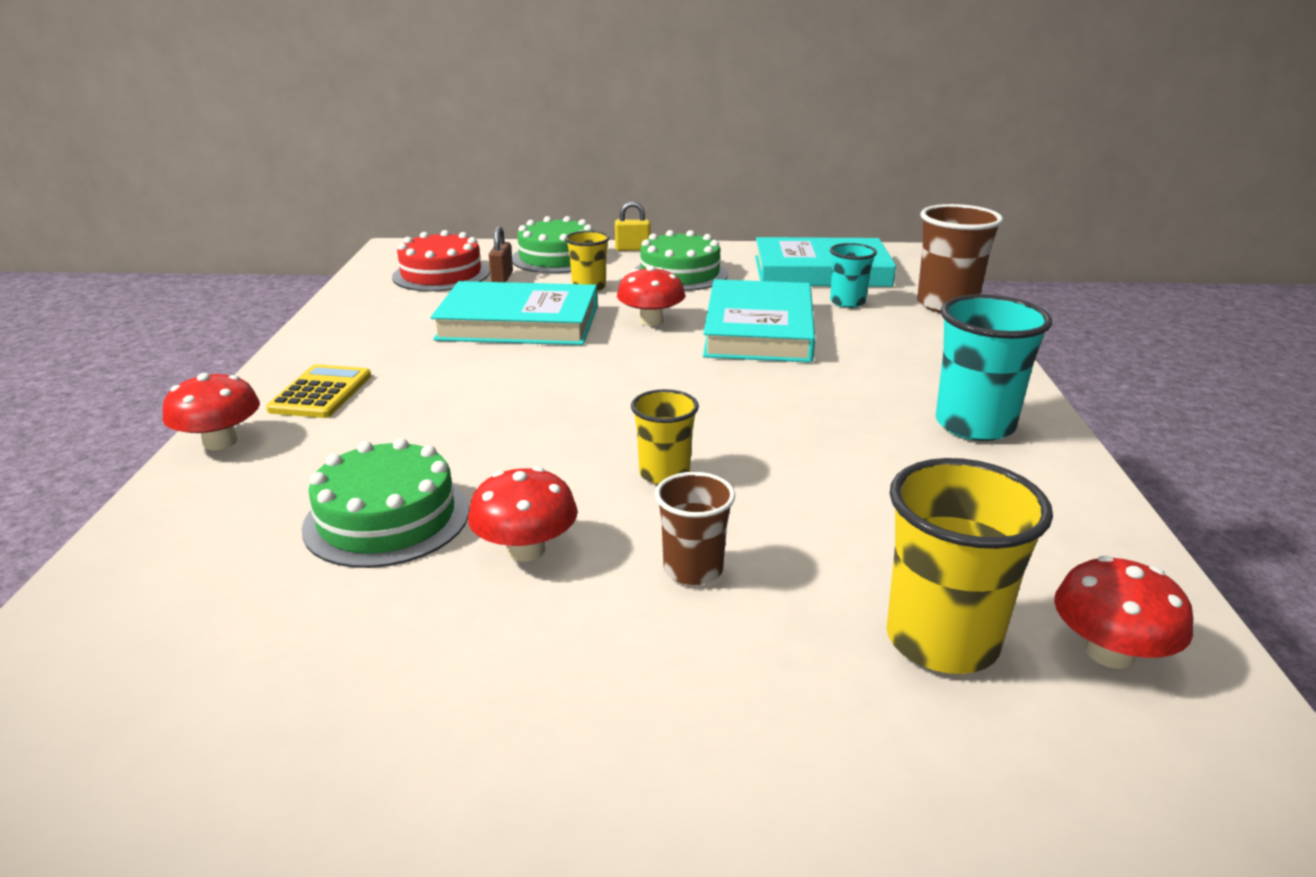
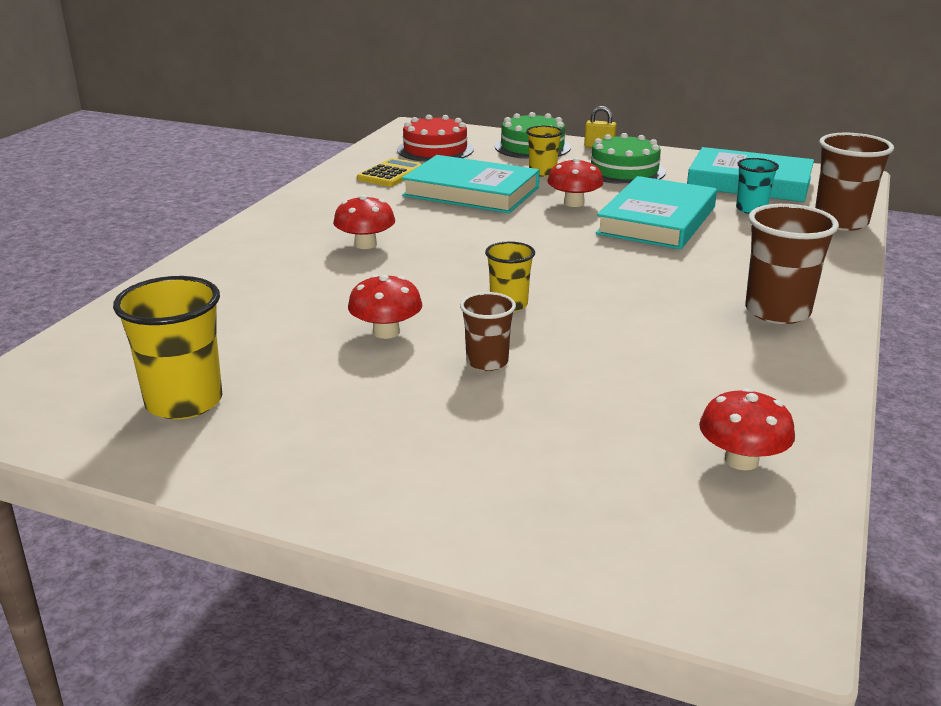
camera: 20 degrees right, 0 degrees up
red mushroom [163,373,260,450] -> red mushroom moved to [333,195,395,249]
yellow calculator [266,364,371,418] -> yellow calculator moved to [357,158,422,187]
green cake [302,438,469,568] -> none
brown padlock [489,226,513,282] -> none
yellow cup [887,458,1053,674] -> yellow cup moved to [113,276,223,419]
turquoise cup [936,294,1052,441] -> brown cup [745,204,839,324]

